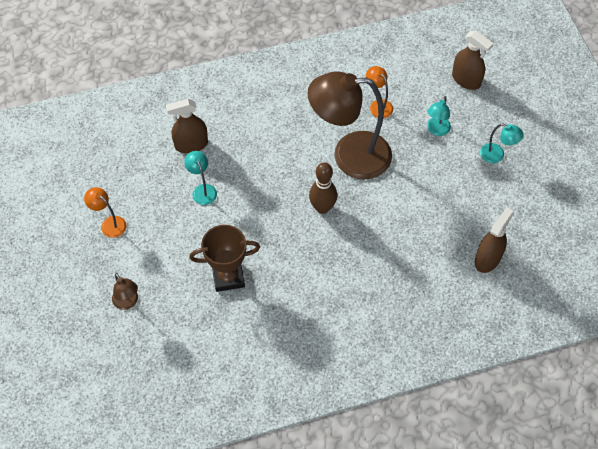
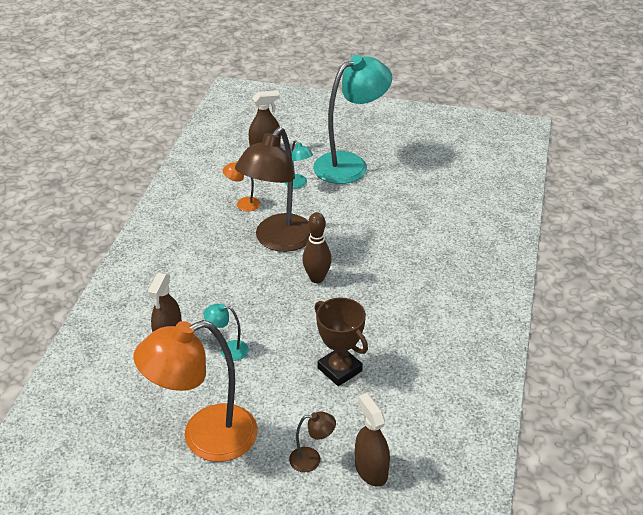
camera: 60 degrees left, 20 degrees down
orange lamp [84,187,127,238] -> orange lamp [133,320,258,462], size x2.39
brown trophy [189,225,260,292] -> brown trophy turned 60 degrees counterclockwise [315,297,368,386]
brown spray bottle [475,207,514,273] -> brown spray bottle moved to [355,393,390,487]
turquoise lamp [480,124,524,163] -> turquoise lamp [313,55,392,184], size x2.39

